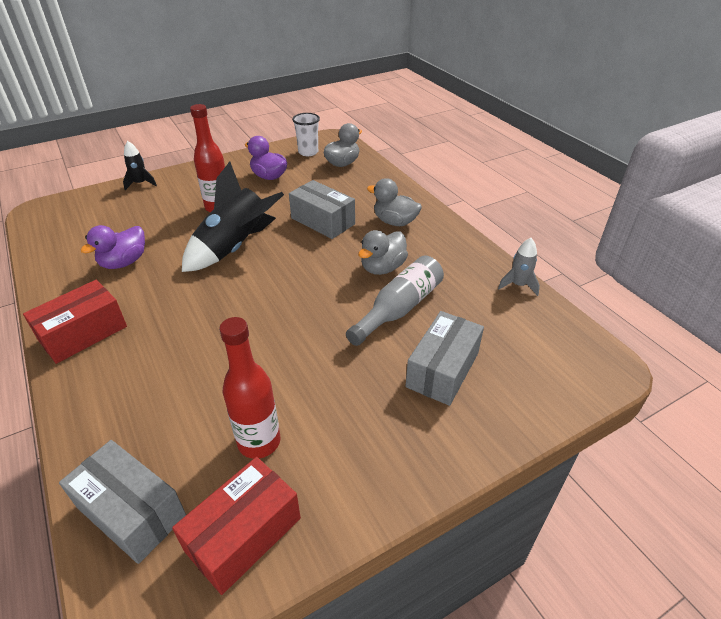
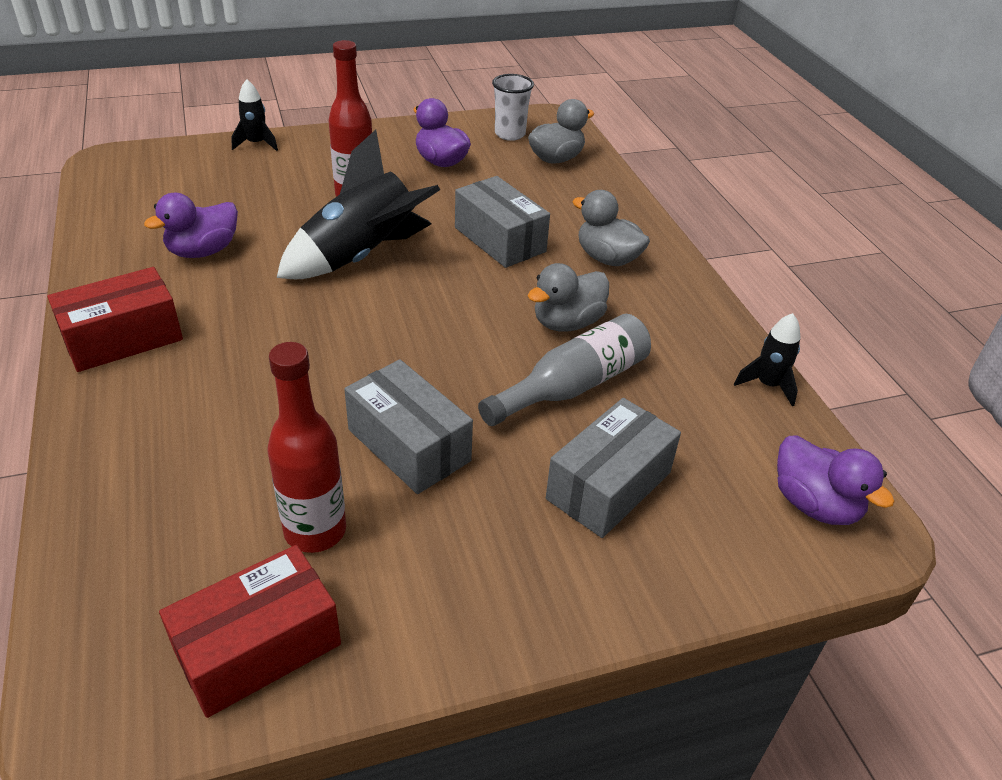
camera: 10 degrees right, 0 degrees up
grey box [59,440,186,564] -> grey box moved to [344,359,473,494]
grey rocket [498,238,540,296] -> black rocket [734,313,801,407]
none -> purple duck [777,435,895,525]

